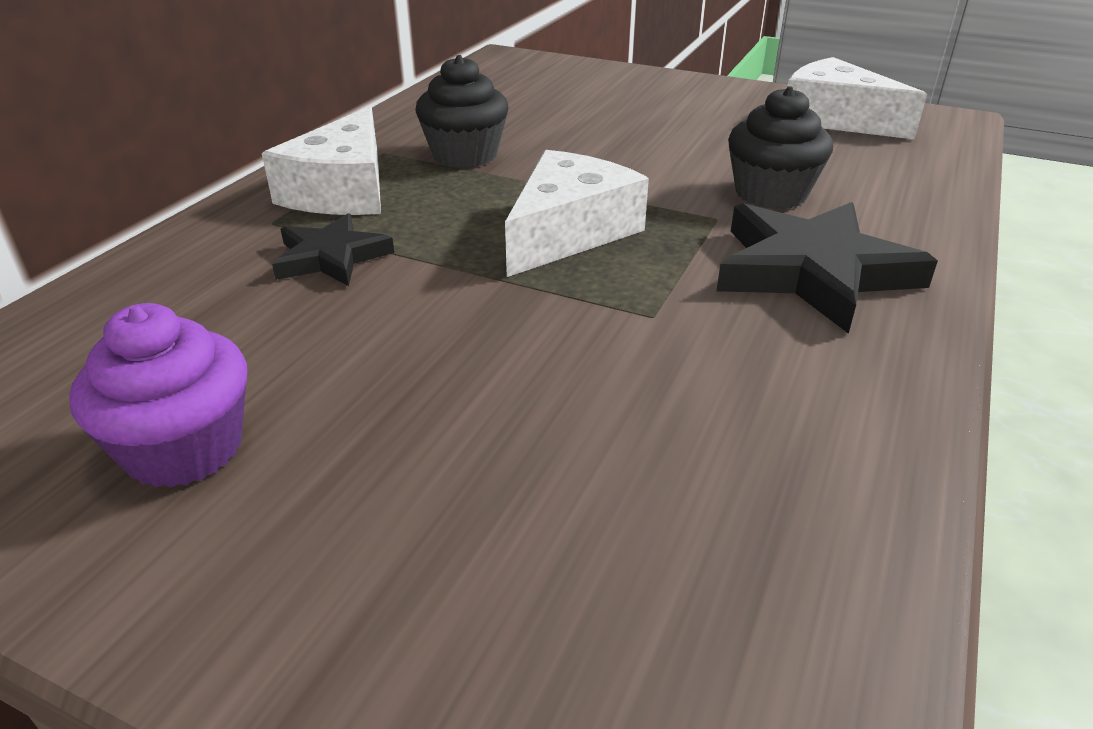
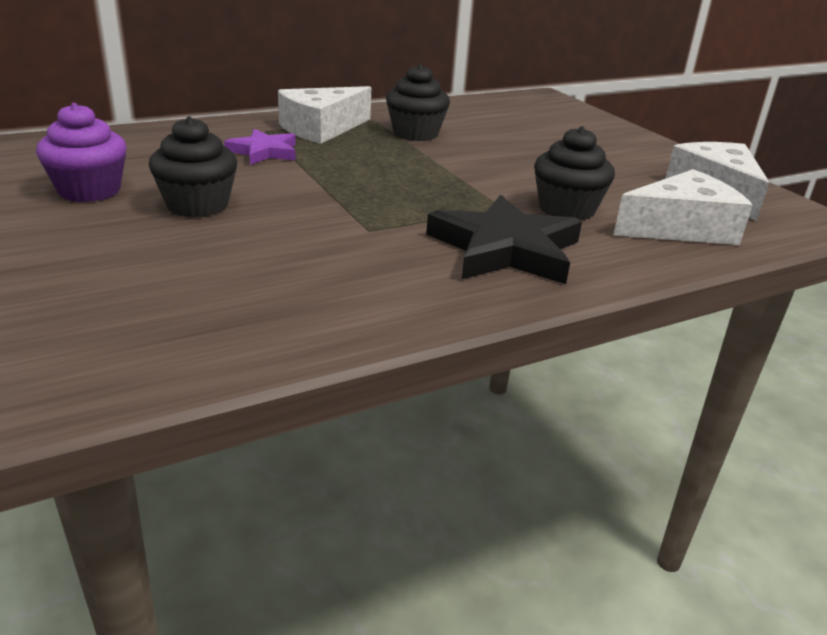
camera: 35 degrees right, 5 degrees down
black star [272,213,394,286] -> purple star [224,129,296,165]
white cheese [505,150,649,277] -> white cheese moved to [613,169,753,245]
none -> black cupcake [149,116,237,218]

